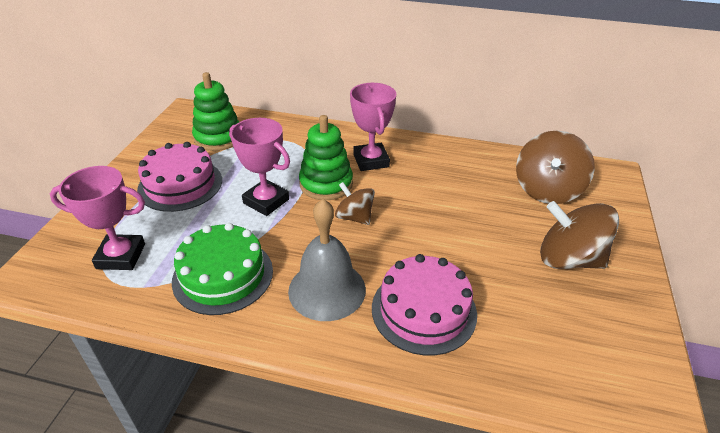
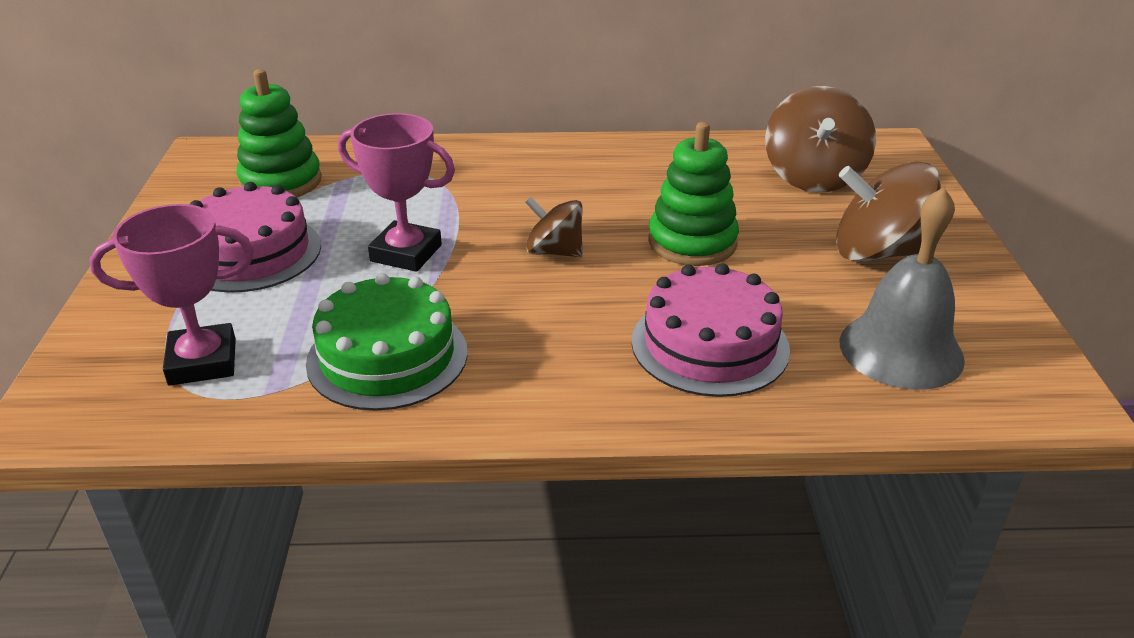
camera: 15 degrees left, 5 degrees down
grey bell [288,199,366,321] -> grey bell moved to [840,187,965,390]
green stacking toy [299,115,353,200] -> green stacking toy moved to [648,122,739,266]
pink trophy [350,83,396,171] -> none

